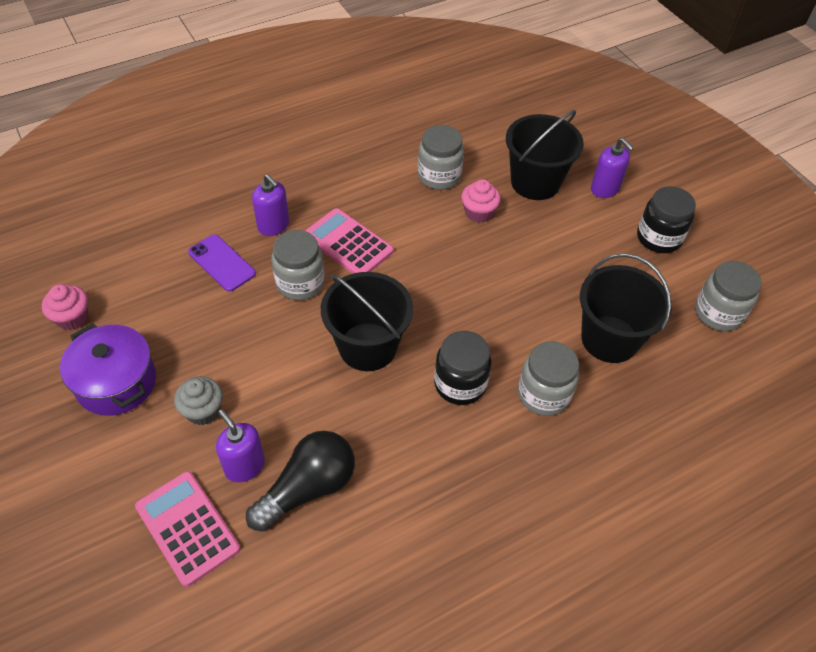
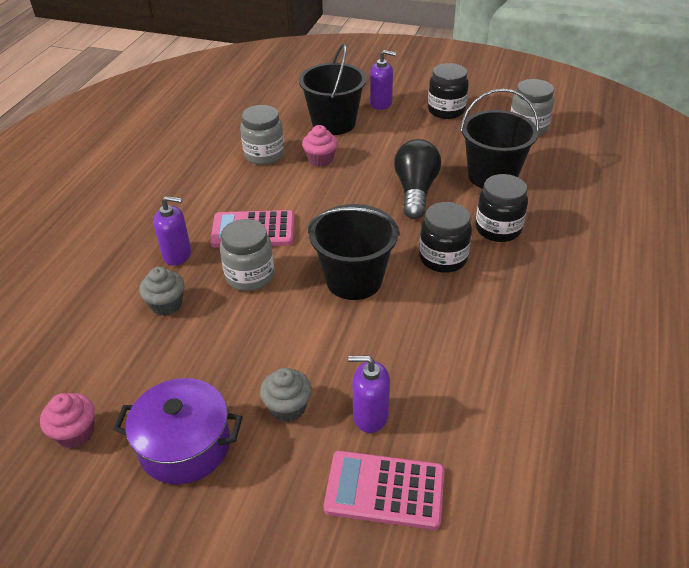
camera: 40 degrees left, 10 degrees down
purple phone [188,234,256,292] -> grey cupcake [139,267,185,316]
black light bulb [246,431,355,532] -> black light bulb moved to [394,139,441,219]
grey jar [518,341,579,416] -> black jar [475,174,528,242]

